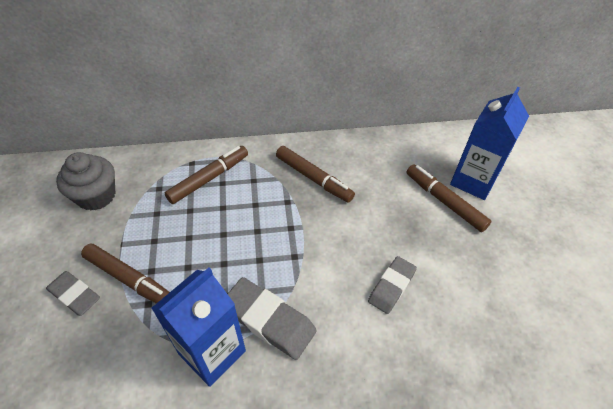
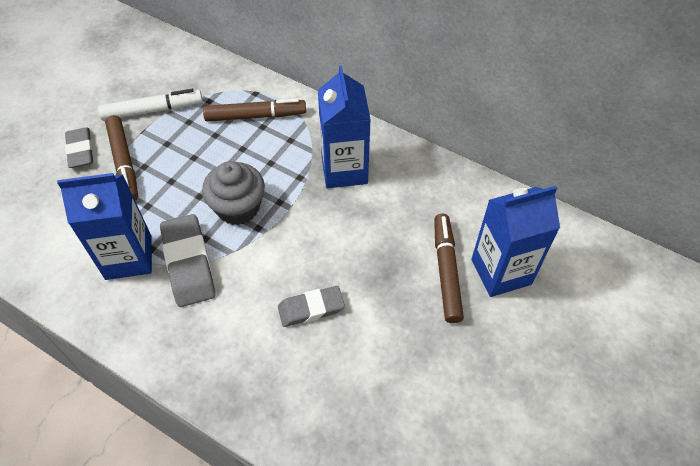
camera: 40 degrees right, 5 degrees up
grey cupcake [56,152,115,211] -> grey cupcake moved to [202,161,265,225]
brown marker [276,146,355,203] -> blue carton [318,66,371,188]
none -> white marker [98,89,203,121]

